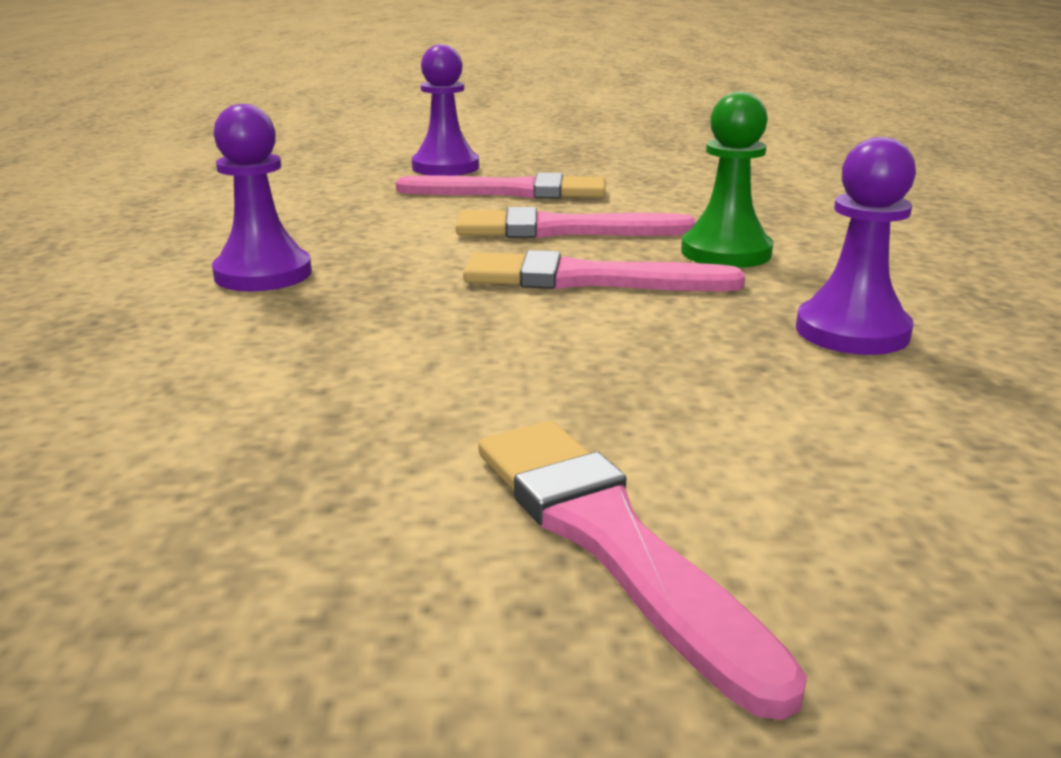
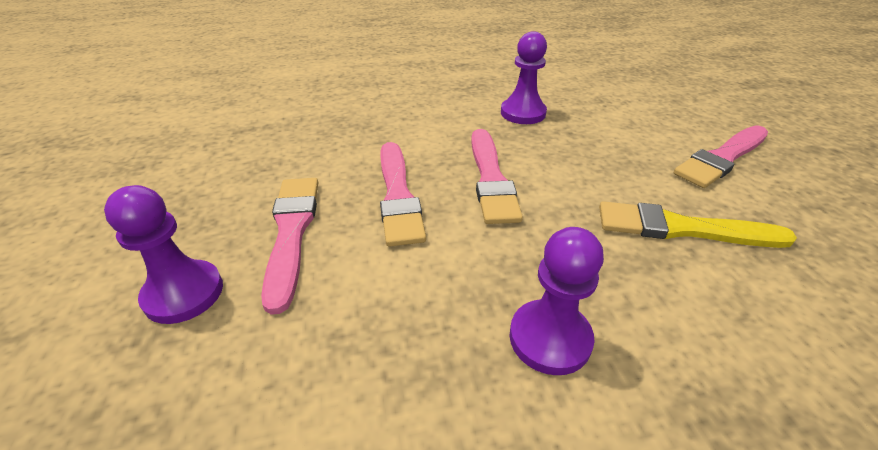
camera: 100 degrees left, 15 degrees up
green pawn [681,92,773,268] -> none
none -> yellow brush [599,201,797,248]

